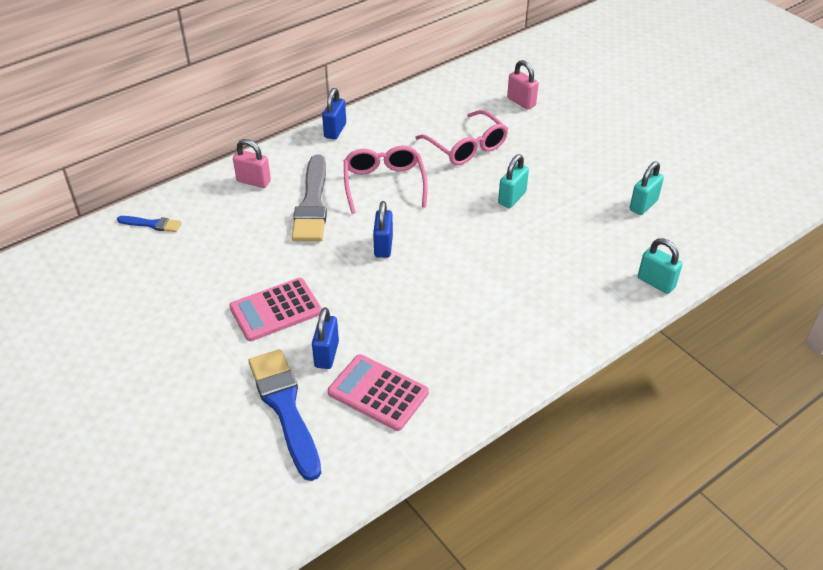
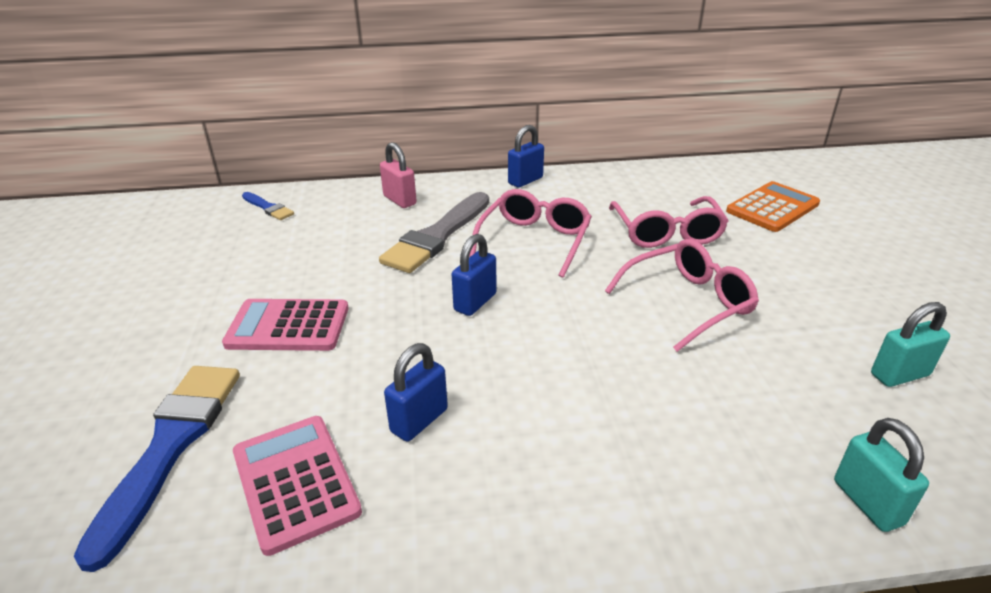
camera: 30 degrees right, 10 degrees down
blue padlock [312,307,339,369] -> blue padlock moved to [384,343,448,442]
turquoise padlock [498,154,529,208] -> pink glasses [605,239,759,352]
pink padlock [507,60,539,109] -> orange calculator [726,181,820,232]

